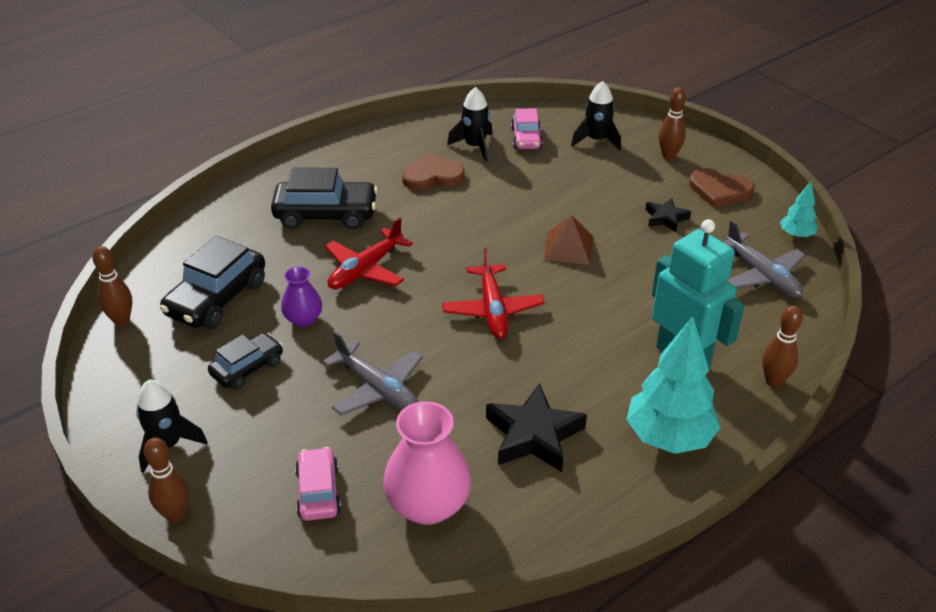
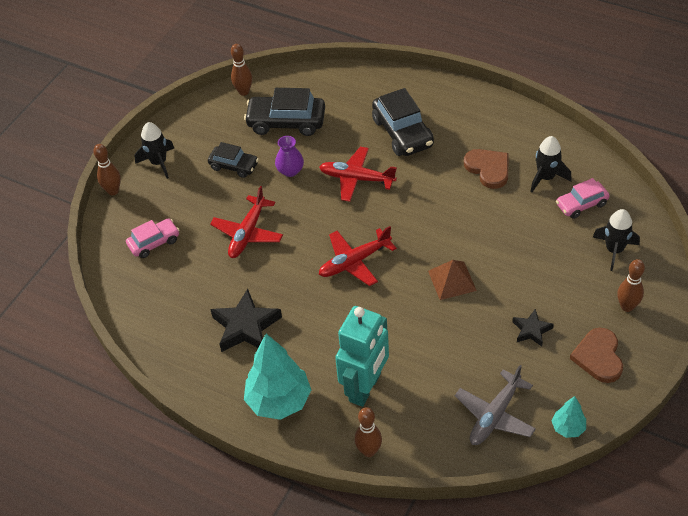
camera: 70 degrees right, 10 degrees up
grey plane [323,331,423,415] -> red plane [210,186,283,258]
pink vase [383,401,471,525] -> none

